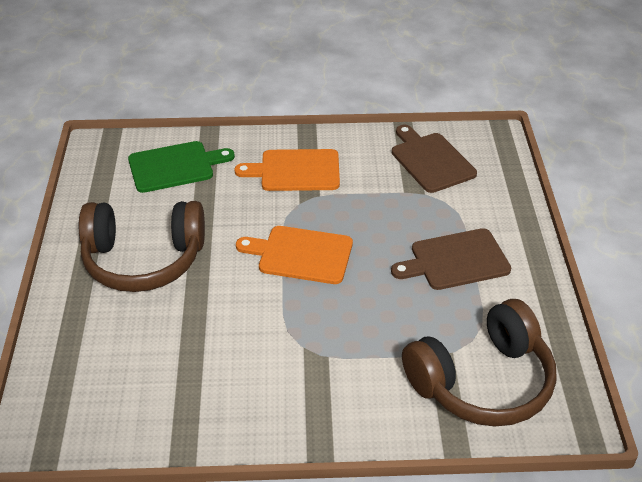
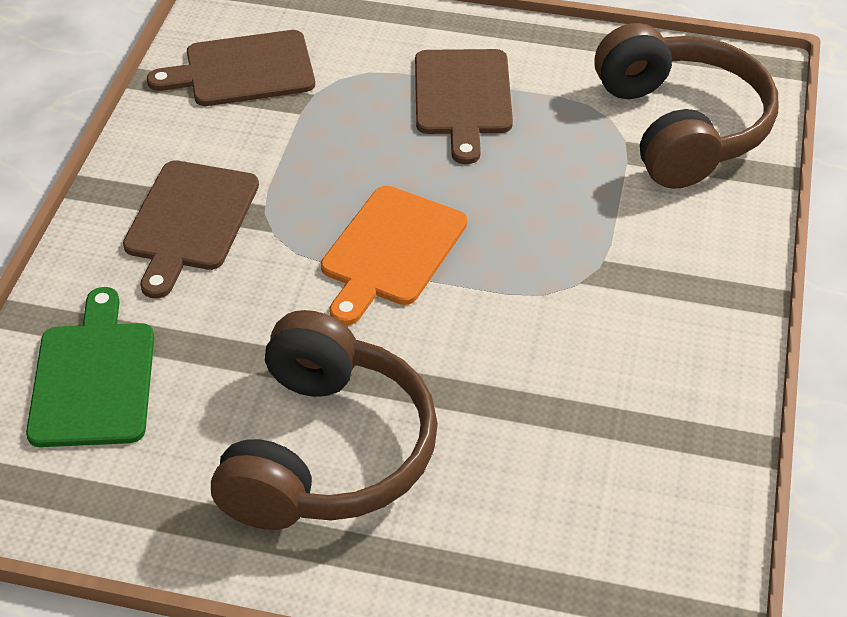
camera: 75 degrees left, 5 degrees up
orange cutting board [234,149,340,191] -> brown cutting board [123,160,259,298]

